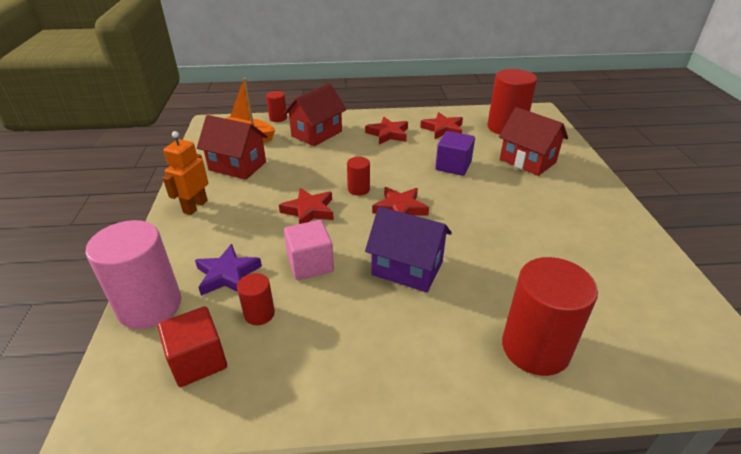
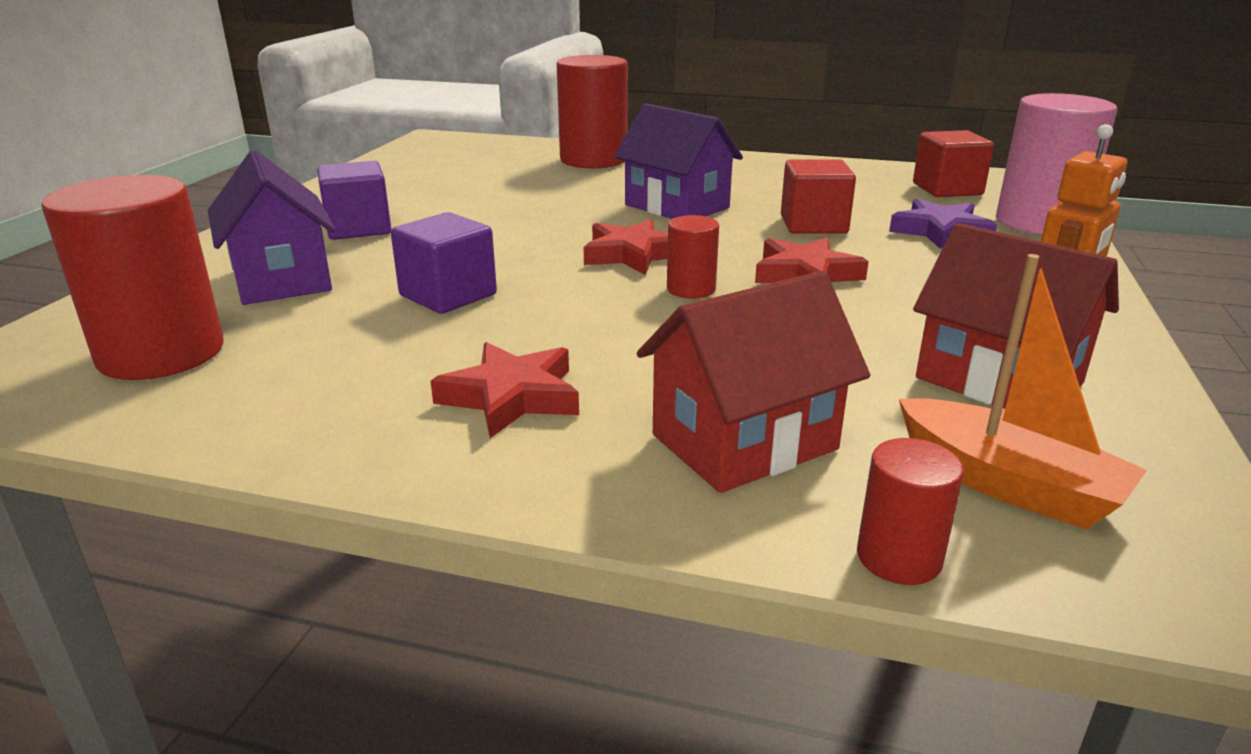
camera: 160 degrees left, 10 degrees down
red cylinder [237,273,275,325] -> none
pink cube [284,220,334,280] -> red cube [781,159,856,234]
red star [420,112,463,139] -> none
red house [499,107,568,176] -> purple house [208,150,336,305]
none -> purple cube [317,161,391,240]

